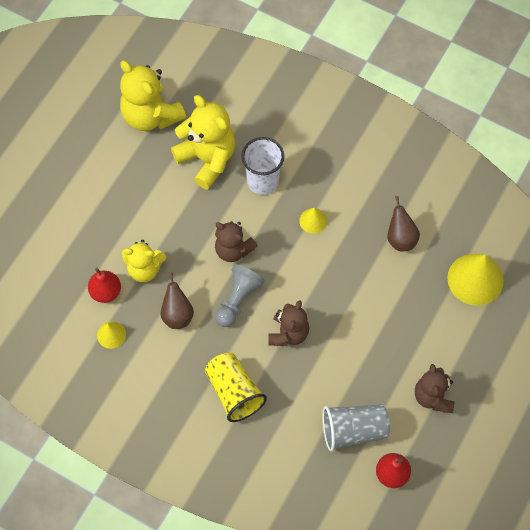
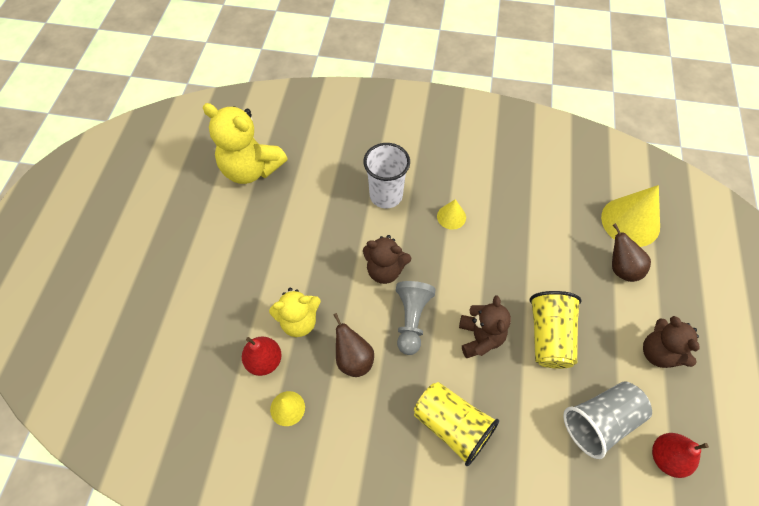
camera: 20 degrees left, 5 degrees down
yellow teddy bear [171,95,235,190] -> none
brown pear [387,196,420,251] -> brown pear moved to [612,223,651,282]
none -> yellow cup [530,291,582,368]

